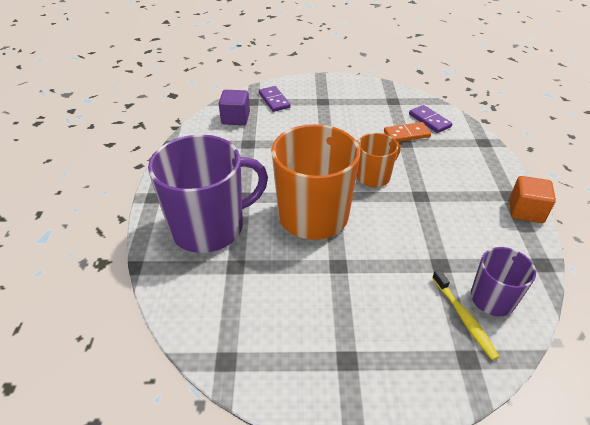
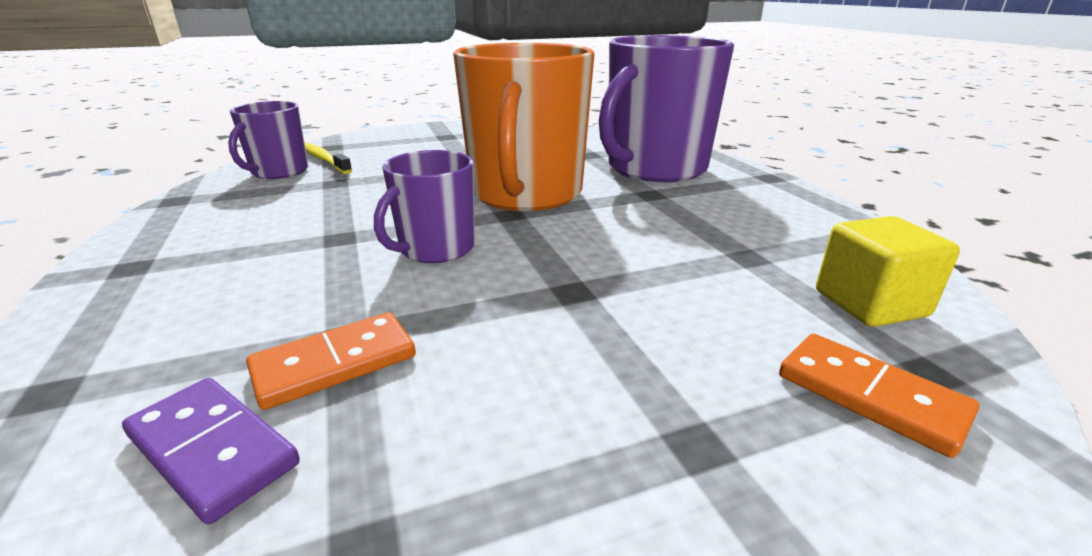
camera: 160 degrees right, 15 degrees down
purple cube [219,90,250,125] -> yellow cube [816,216,960,327]
purple domino [259,86,291,112] -> orange domino [779,334,980,458]
orange mug [357,133,400,187] -> purple mug [374,150,475,263]
orange cube [509,176,556,223] -> none

